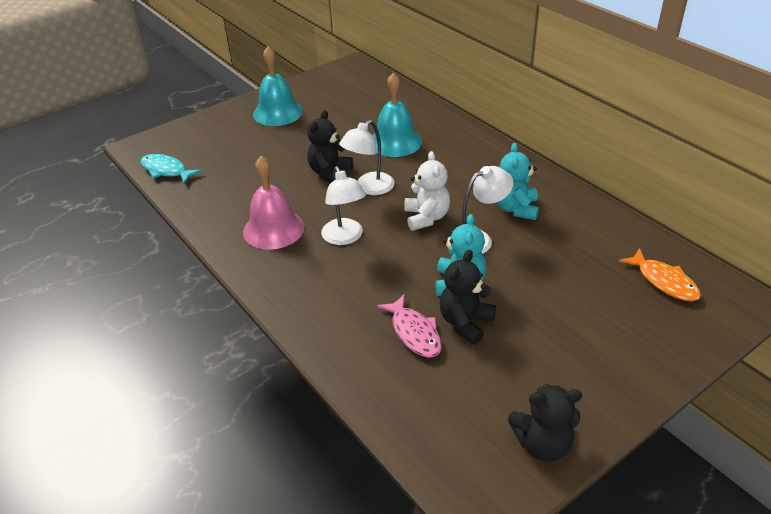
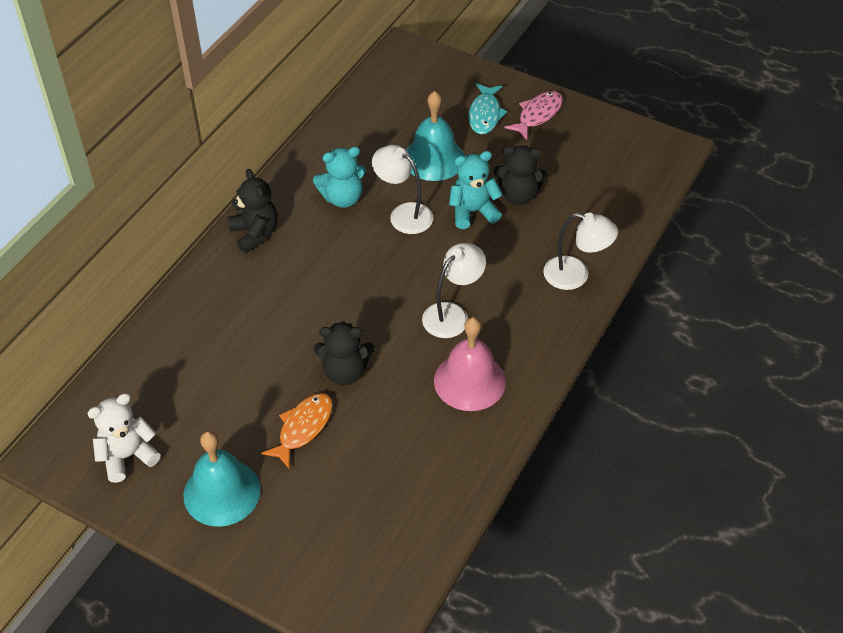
camera: 115 degrees left, 10 degrees up
turquoise fish [141,154,202,184] -> turquoise fish moved to [469,83,507,134]
white lamp [339,120,394,195] -> white lamp moved to [543,213,618,290]
turquoise bell [373,72,422,157] -> turquoise bell moved to [406,91,464,181]
pink fish [377,294,442,358] -> pink fish moved to [504,91,563,139]
white teddy bear [404,151,450,231] -> white teddy bear moved to [87,393,161,483]
black teddy bear [508,384,582,462] -> black teddy bear moved to [228,169,278,253]
orange fish [619,248,701,301] -> orange fish moved to [261,393,333,470]

